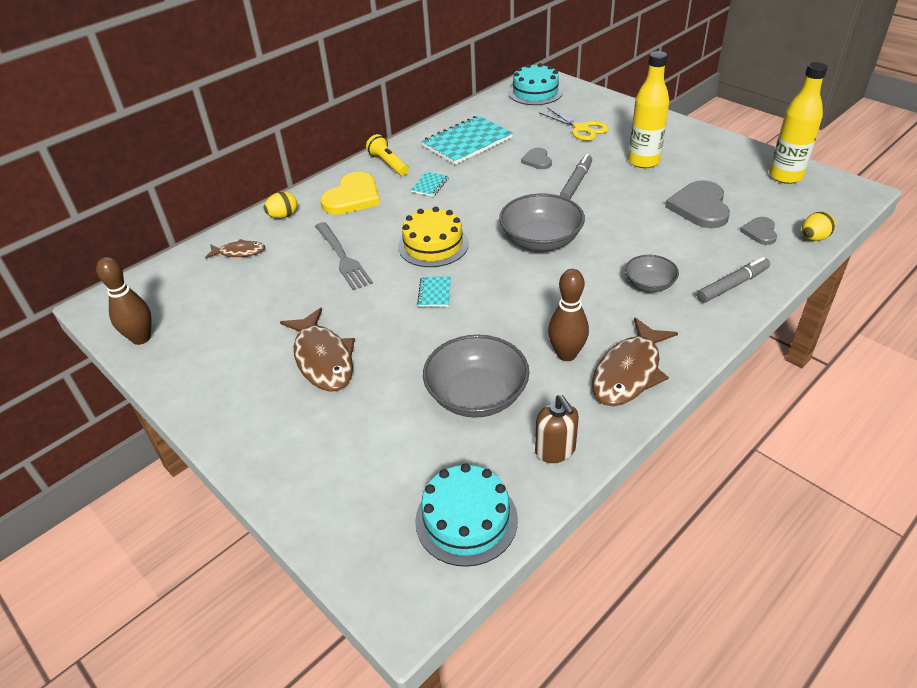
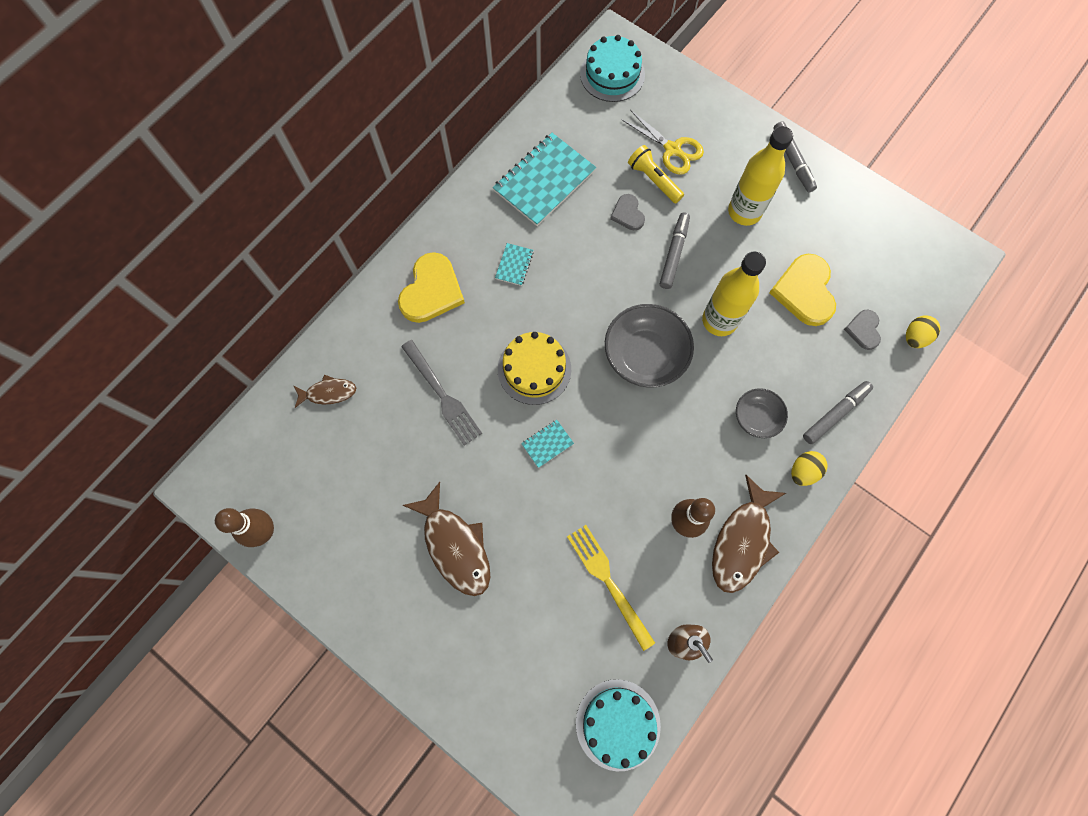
camera: 10 degrees left, 30 degrees up
yellow egg [264,192,297,218] -> yellow egg moved to [791,451,827,486]
yellow flashlight [366,134,409,176] -> yellow flashlight moved to [628,145,684,204]
turquoise notebook [417,276,451,307] -> turquoise notebook turned 60 degrees clockwise [521,420,574,468]
grey bowl [423,335,529,417] -> yellow fork [567,525,655,651]
grey heart [665,180,730,228] -> yellow heart [769,254,836,326]
yellow bottle [769,62,828,184] -> yellow bottle moved to [702,252,766,336]
none -> grey marker [774,121,817,192]

